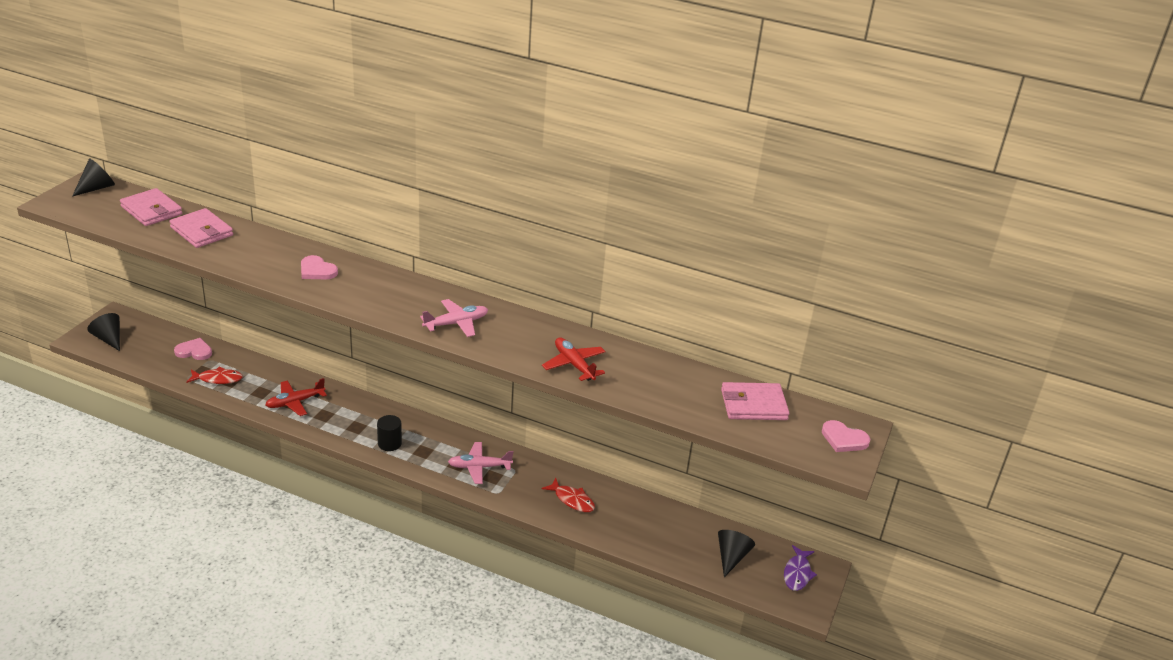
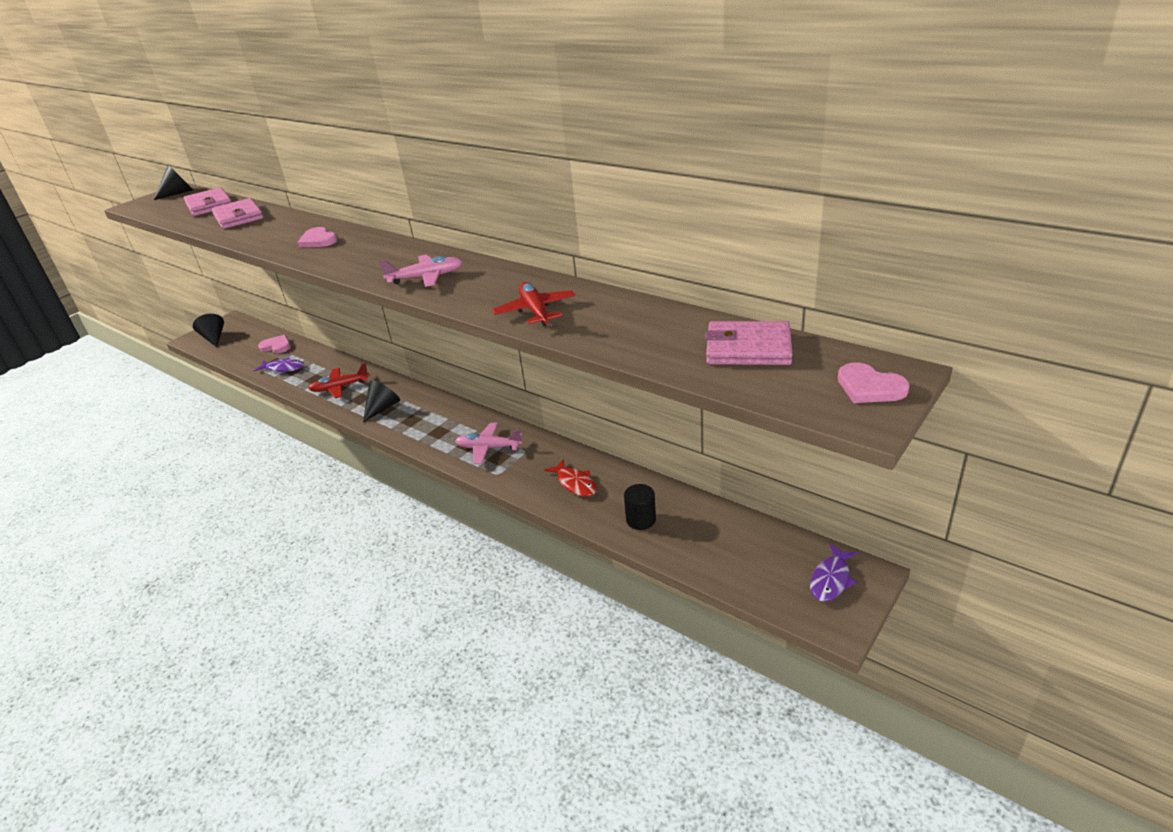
camera: 20 degrees right, 0 degrees up
red fish [186,367,243,384] -> purple fish [254,358,304,372]
black cylinder [377,415,402,451] -> black cylinder moved to [624,484,656,530]
black cone [718,530,755,577] -> black cone moved to [363,380,400,422]

